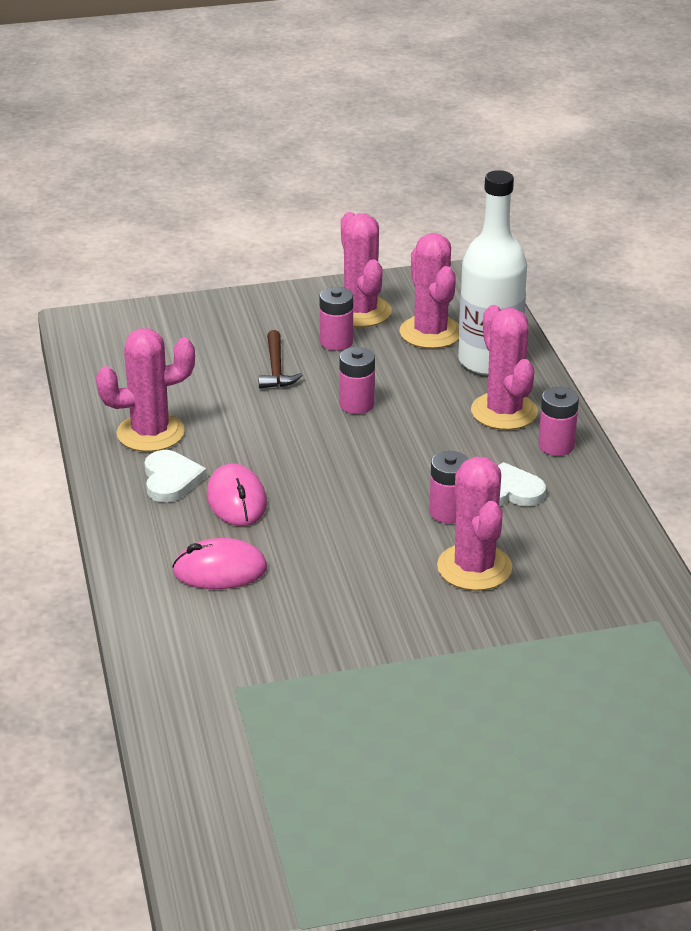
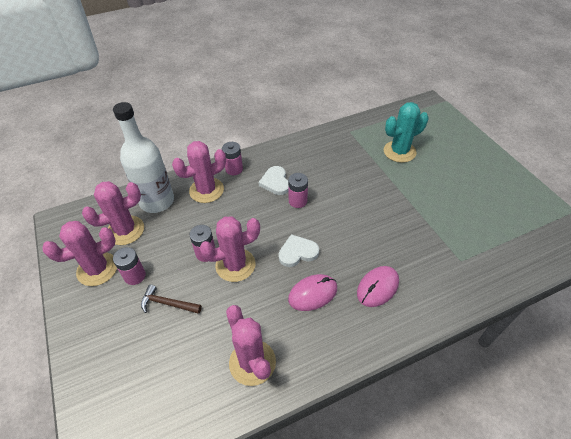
camera: 100 degrees left, 15 degrees up
white heart [145,450,207,502] -> white heart moved to [278,234,319,267]
pink mouse [172,538,267,589] -> pink mouse turned 60 degrees clockwise [357,266,399,307]
brown hammer [258,330,303,388] -> brown hammer turned 150 degrees counterclockwise [141,284,202,314]
pink cactus [437,456,512,591] -> pink cactus moved to [200,216,260,282]
none -> turquoise cactus [384,102,429,163]

